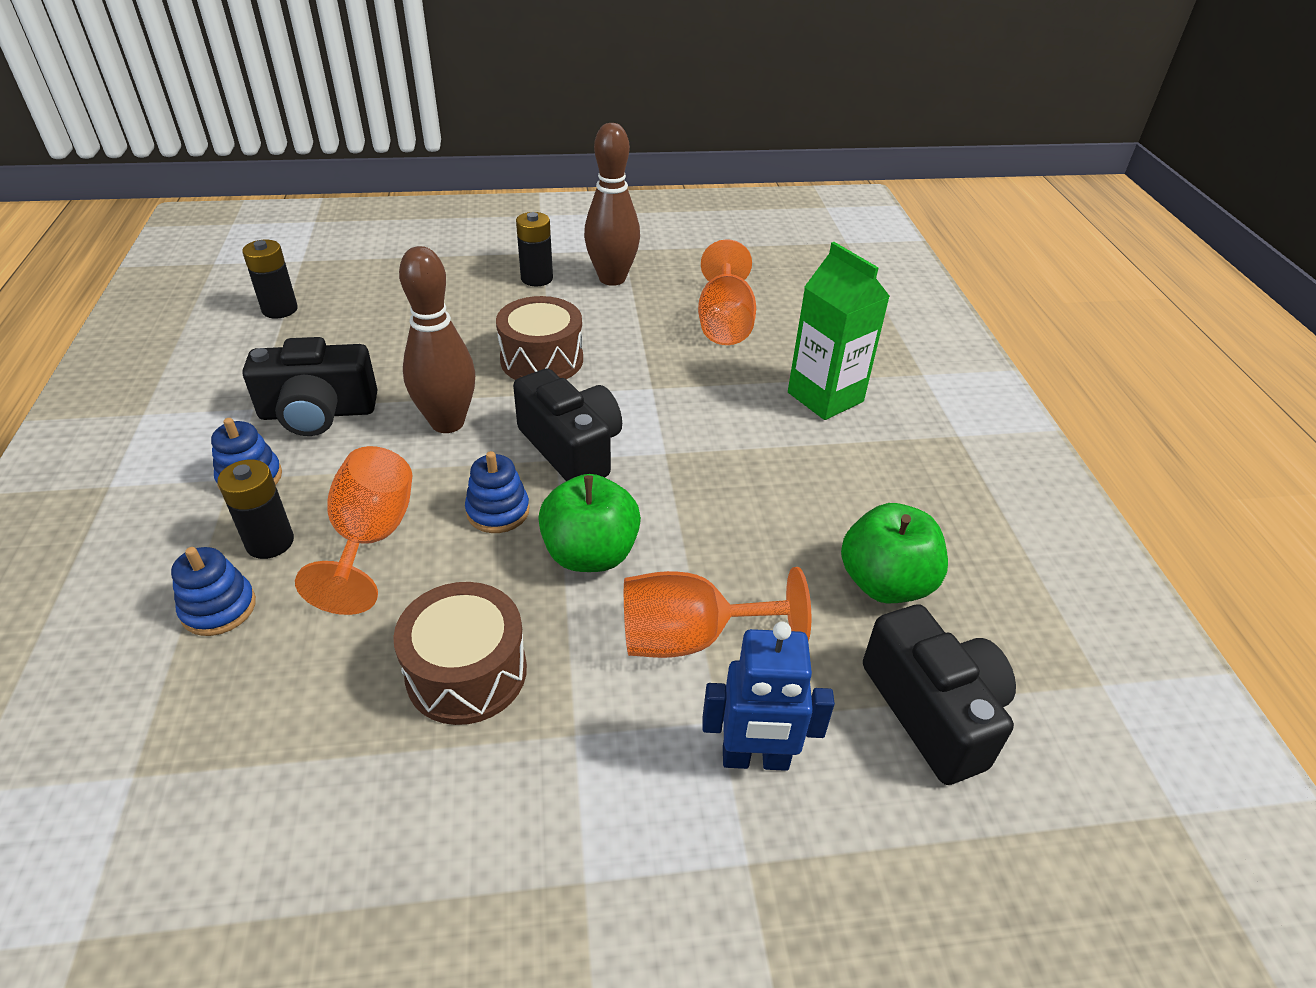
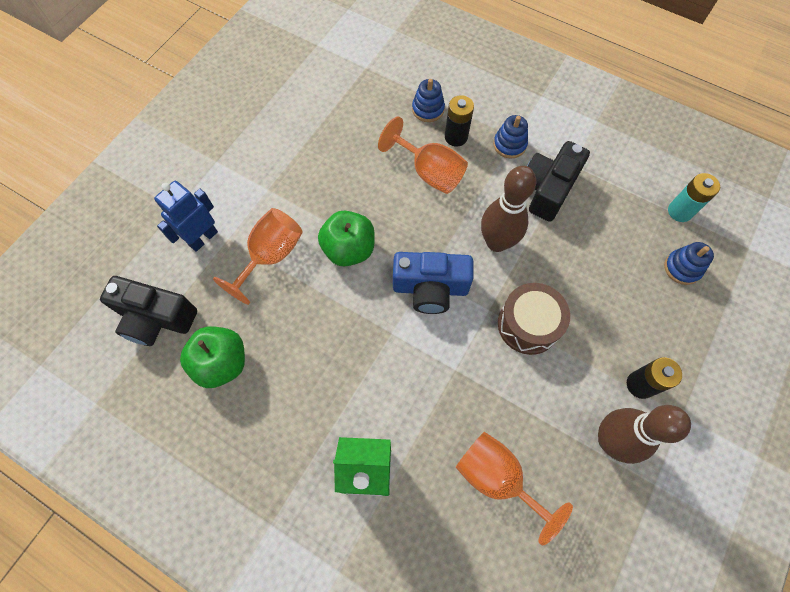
camera: 130 degrees right, 25 degrees up
black battery [242,240,298,318] -> turquoise battery [668,173,720,222]
brown drum [393,582,527,725] -> none
blue stacking toy [465,451,530,533] -> blue stacking toy moved to [664,242,714,285]
black camera [513,368,622,481] -> blue camera [393,252,473,314]

